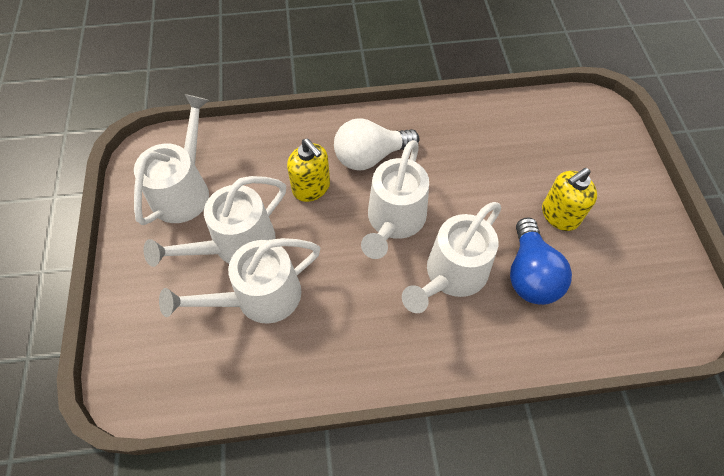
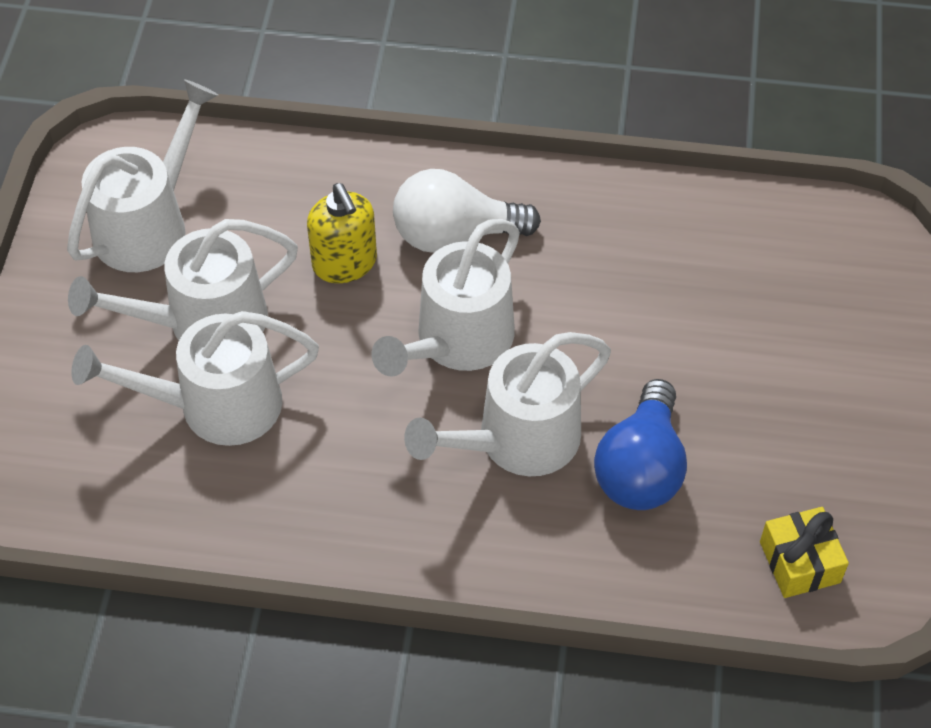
camera: 15 degrees right, 5 degrees down
yellow soap dispenser [542,168,597,231] -> none
none -> yellow gift [760,507,849,598]

